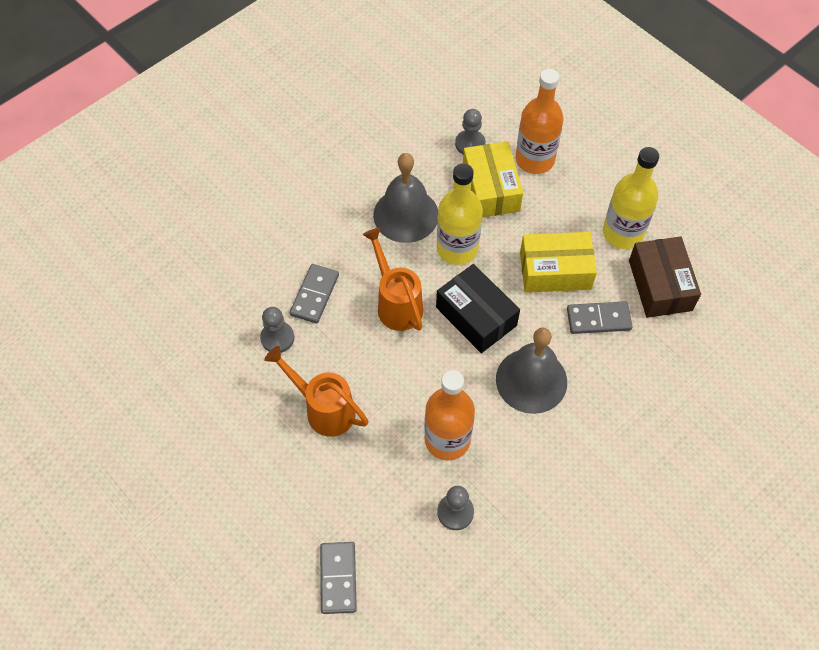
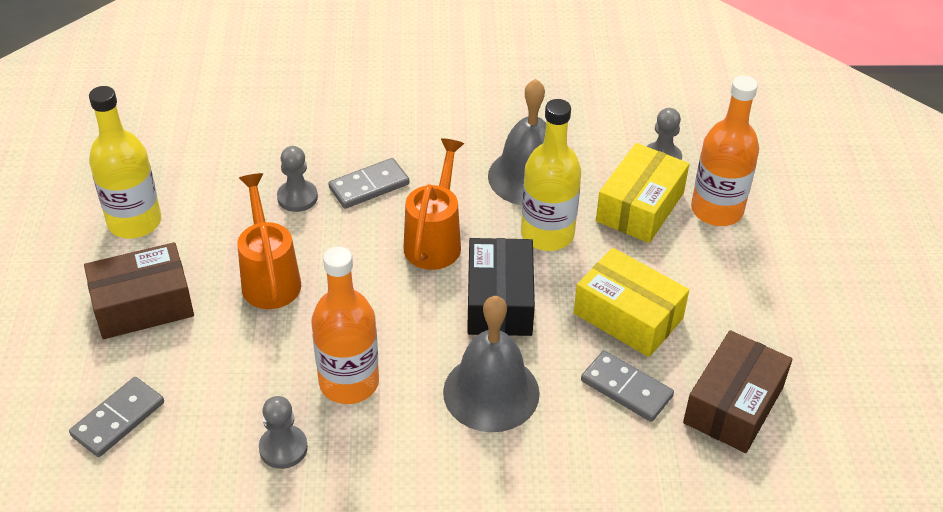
camera: 40 degrees right, 15 degrees down
yellow bottle [603,147,659,249] -> yellow bottle moved to [89,86,161,239]
none -> brown box [84,242,194,339]

